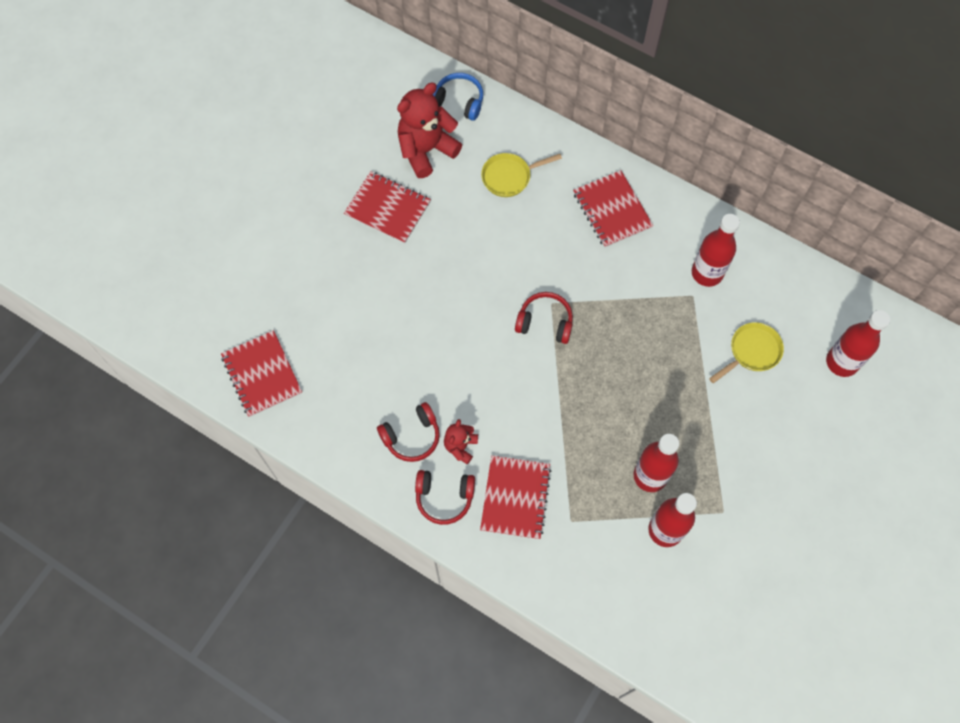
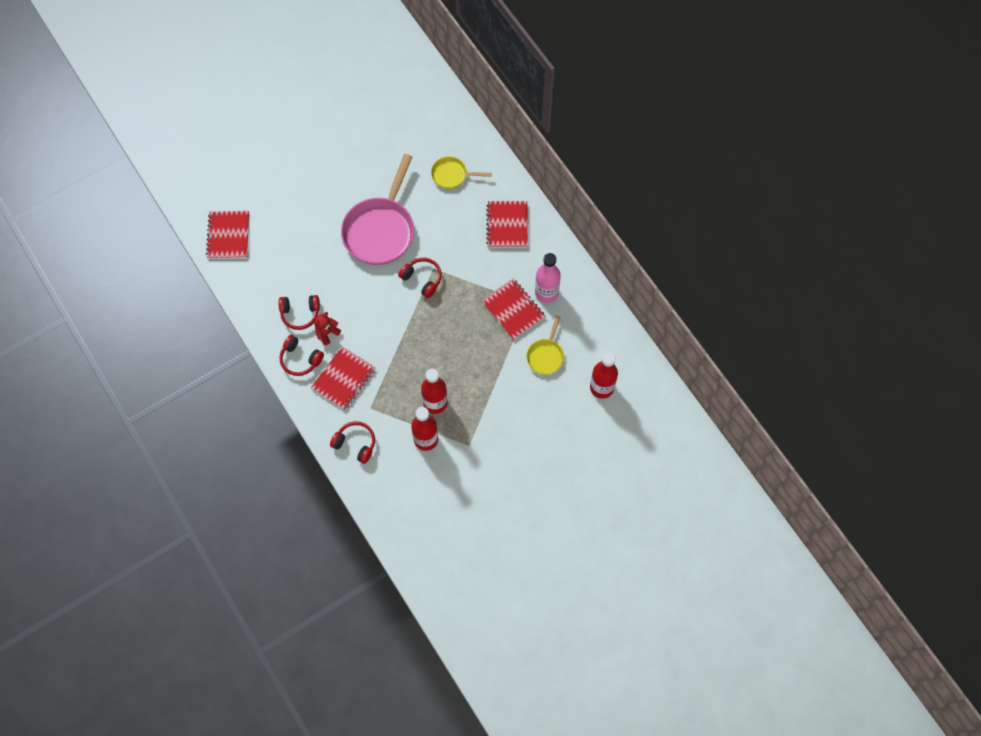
camera: 25 degrees right, 0 degrees up
red notebook [344,171,431,244] -> red notebook moved to [482,278,545,340]
red teddy bear [397,83,462,178] -> none
blue headphones [433,73,483,121] -> none
red bottle [692,214,740,287] -> pink bottle [535,253,561,303]
yellow pan [709,322,784,383] -> yellow pan turned 120 degrees clockwise [527,316,564,375]
none -> red headphones [330,421,375,464]
none -> pink pan [341,154,414,265]

